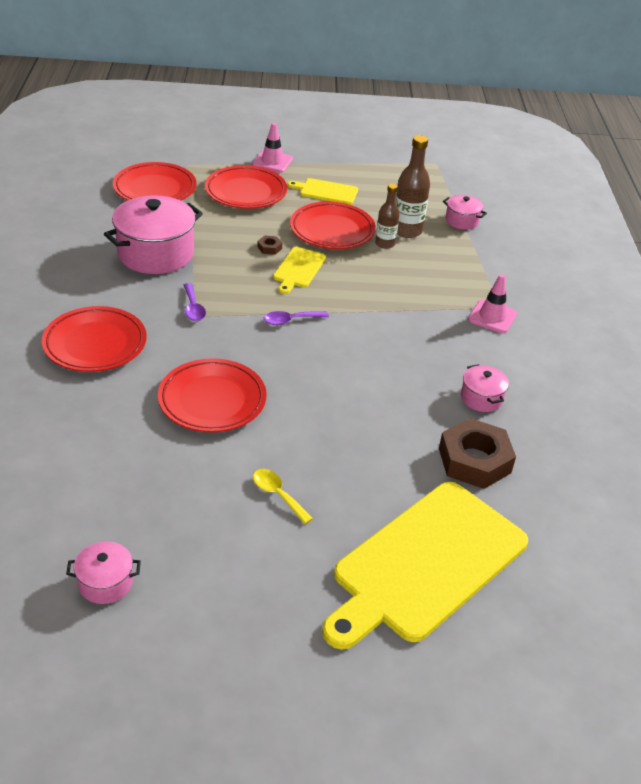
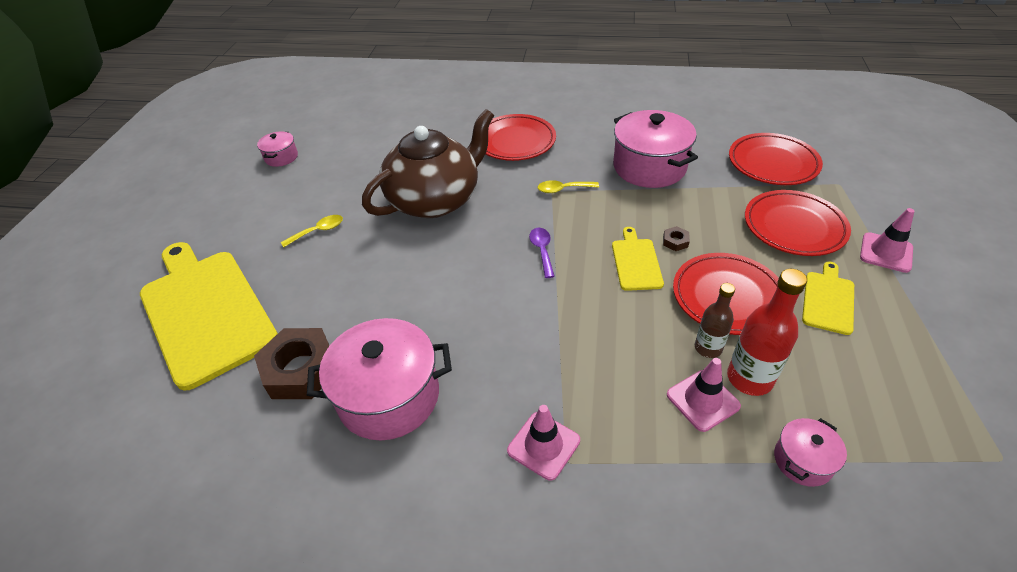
camera: 105 degrees right, 5 degrees up
red plate [158,358,267,432] -> brown teapot [362,109,494,218]
purple spoon [184,283,206,321] -> yellow spoon [538,180,599,193]
yellow cutting board [273,247,326,294] -> yellow cutting board turned 60 degrees clockwise [612,227,664,291]
brown bottle [395,135,430,238] -> red bottle [727,269,807,396]
pink pot [461,364,509,412] -> pink pot [307,318,452,440], size x2.04
none -> pink traffic cone [667,358,741,432]

